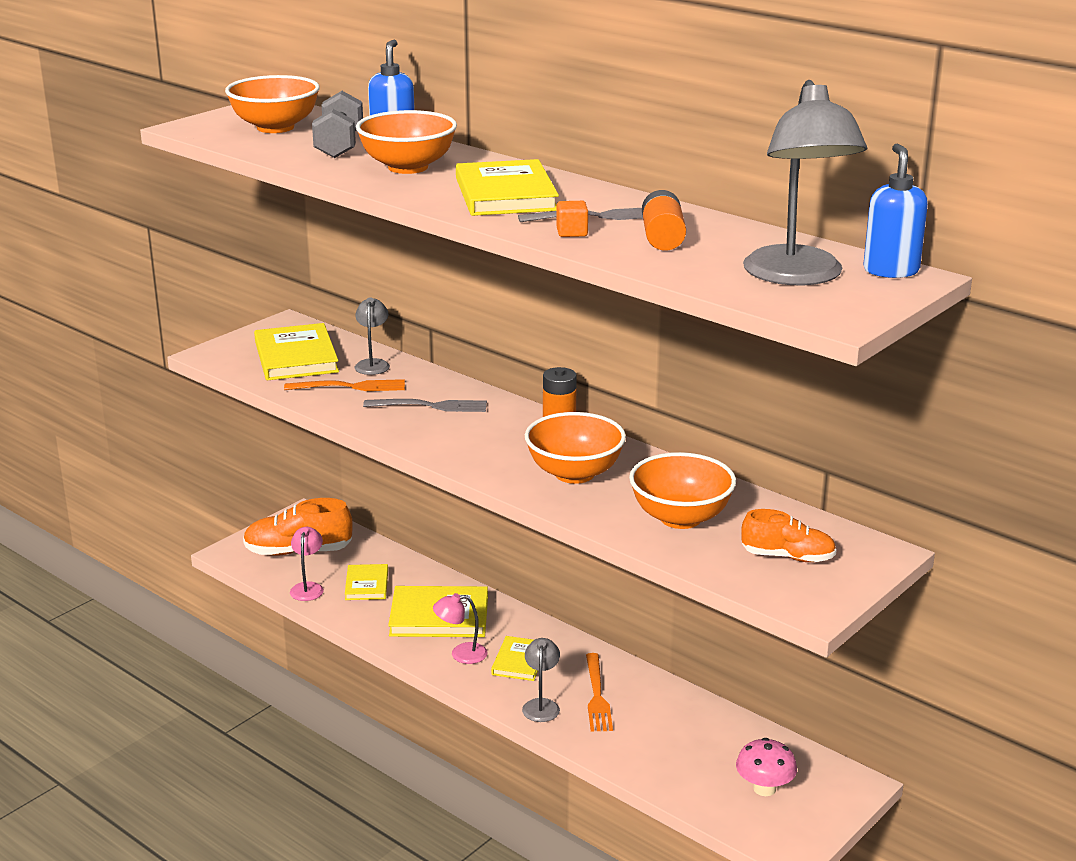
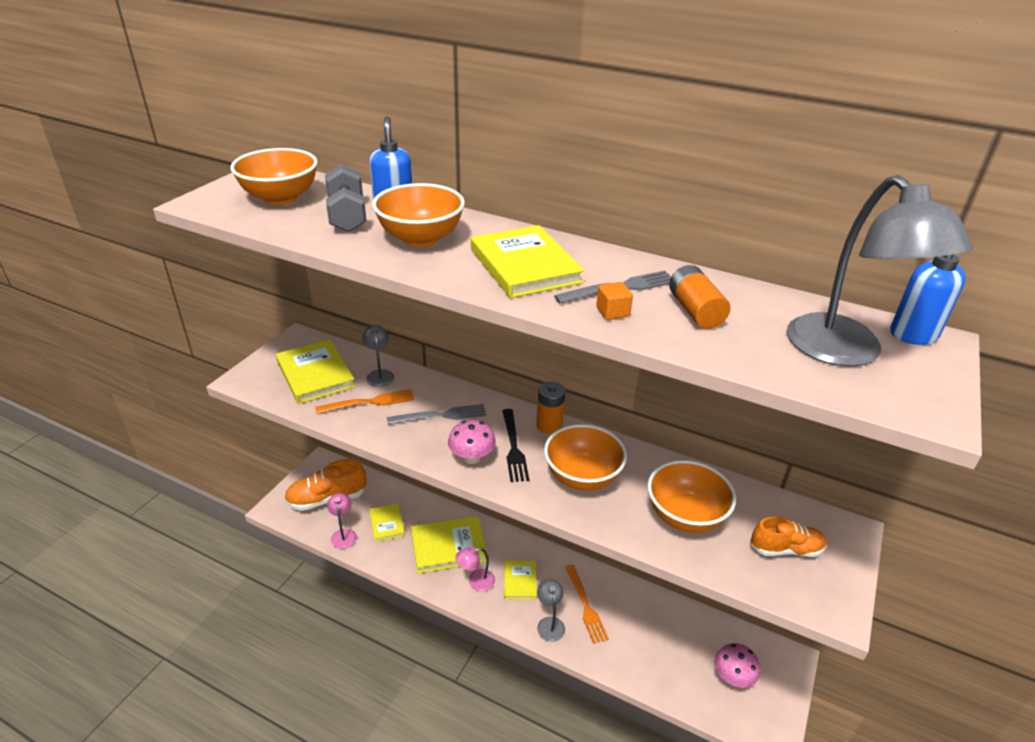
camera: 15 degrees left, 10 degrees up
none -> pink mushroom [448,420,496,464]
none -> black fork [502,409,529,482]

